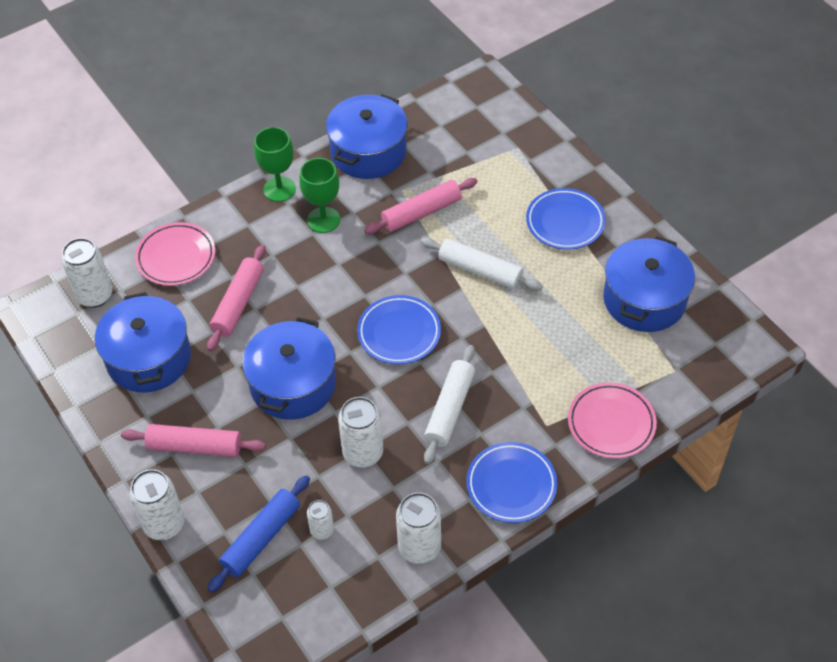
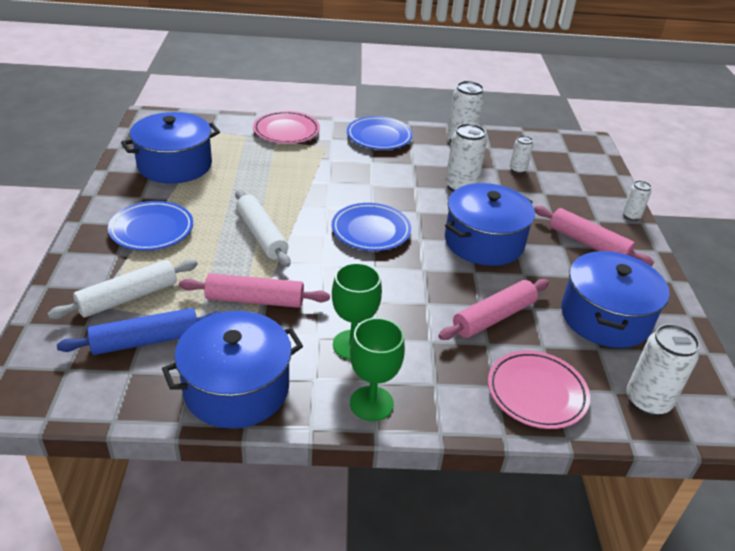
camera: 150 degrees left, 15 degrees down
white can [130,469,184,540] -> white can [623,180,651,221], size x0.57
blue rolling pin [207,475,310,592] -> blue rolling pin moved to [57,308,221,355]
white rolling pin [424,345,475,464] -> white rolling pin moved to [48,259,198,319]

